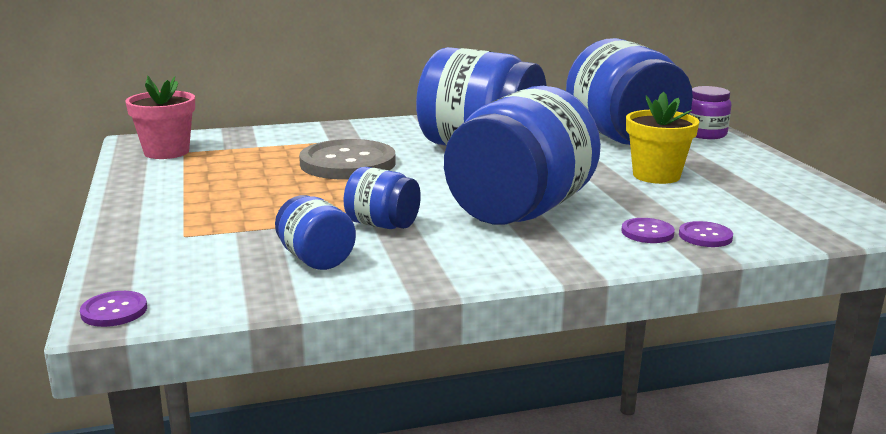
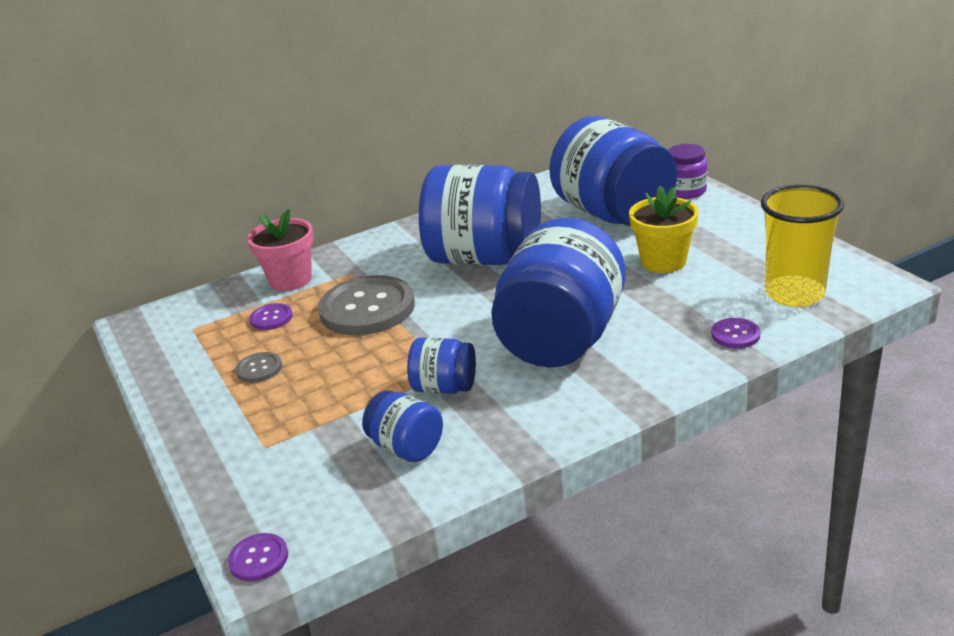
camera: 10 degrees left, 10 degrees up
pink flower pot [125,75,195,159] -> pink flower pot moved to [247,209,314,291]
purple button [621,218,675,243] -> purple button moved to [250,303,293,330]
none -> grey button [236,352,282,383]
none -> yellow cup [761,184,844,307]

